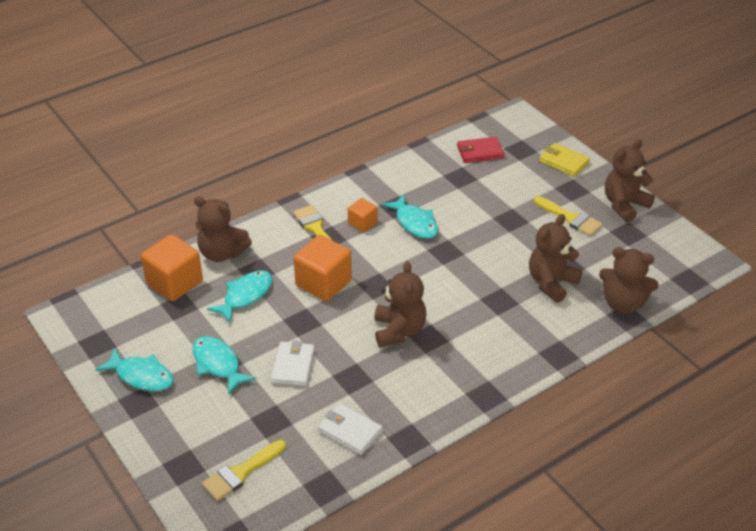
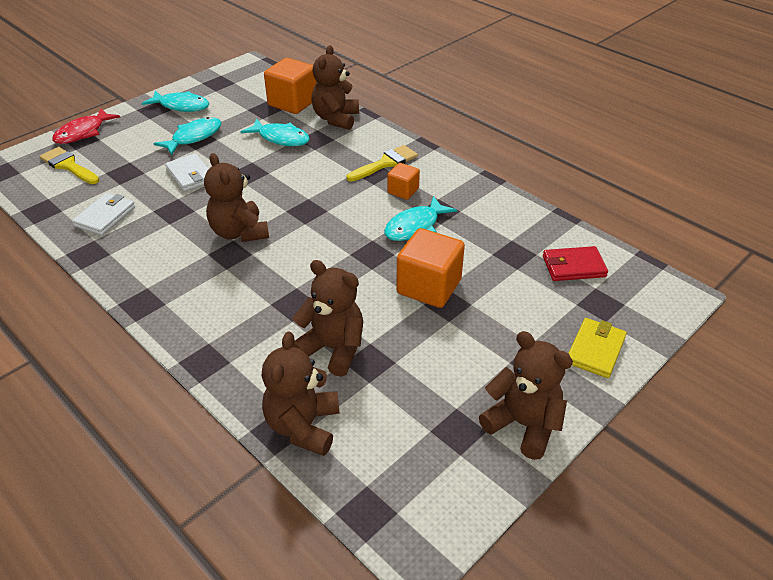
camera: 80 degrees right, 0 degrees up
turquoise fish [95,348,174,392] -> turquoise fish turned 90 degrees counterclockwise [142,91,209,112]
white wallet [271,340,315,386] -> white wallet turned 60 degrees clockwise [165,153,209,191]
orange cube [294,235,352,302] -> orange cube moved to [396,228,465,308]
brown teddy bear [374,261,426,347] -> brown teddy bear turned 75 degrees clockwise [204,153,269,242]
red wallet [457,137,504,163] -> red wallet turned 75 degrees counterclockwise [543,246,608,281]
yellow brush [534,196,603,236] -> none
none -> red fish [52,108,120,144]

